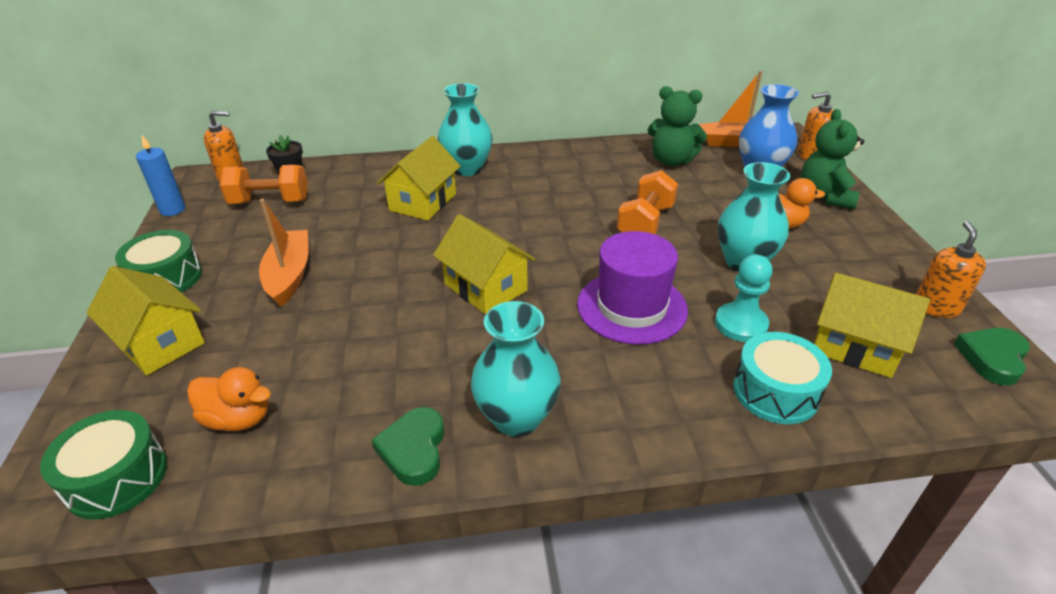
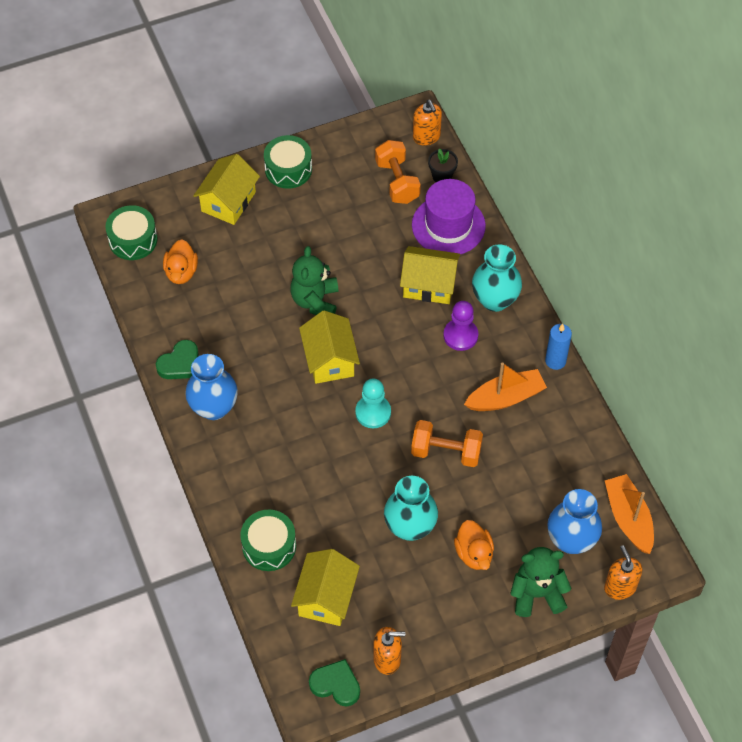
camera: 75 degrees right, 20 degrees up
blue candle [136,135,186,216] -> blue candle moved to [545,324,572,370]
orange boat [259,199,308,307] -> orange boat moved to [464,362,547,411]
green heart [372,407,445,486] -> green heart turned 150 degrees clockwise [156,340,199,379]
yellow house [433,214,535,315] -> yellow house turned 45 degrees counterclockwise [299,310,360,384]
turquoise vase [471,301,561,437] -> blue vase [185,354,238,420]
purple hat [577,231,688,345] -> purple hat moved to [412,179,486,254]
green teddy bear [647,86,707,166] -> green teddy bear moved to [290,246,339,315]
turquoise pawn [715,255,773,342] -> turquoise pawn moved to [355,378,391,428]
turquoise drum [733,332,832,424] -> green drum [240,510,296,571]
none -> purple pawn [443,301,478,351]

